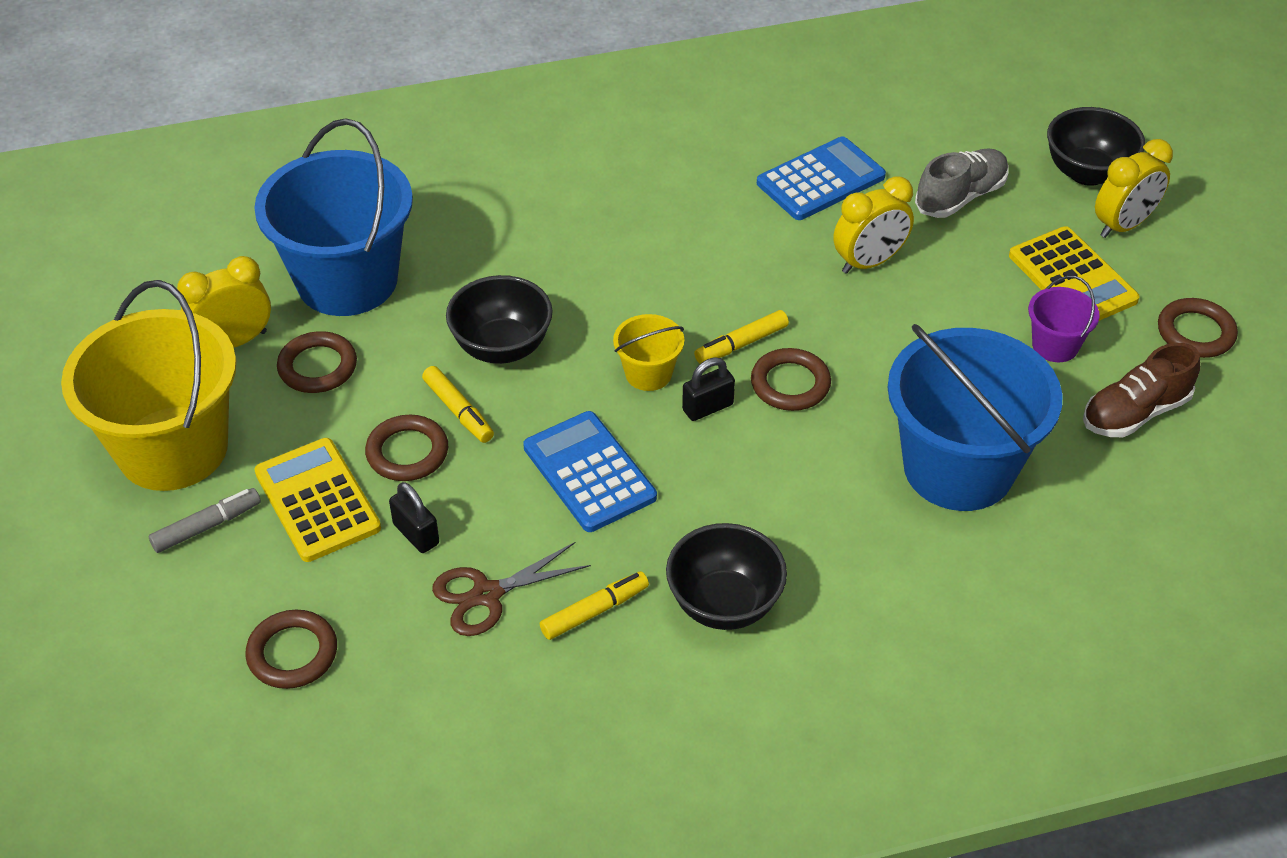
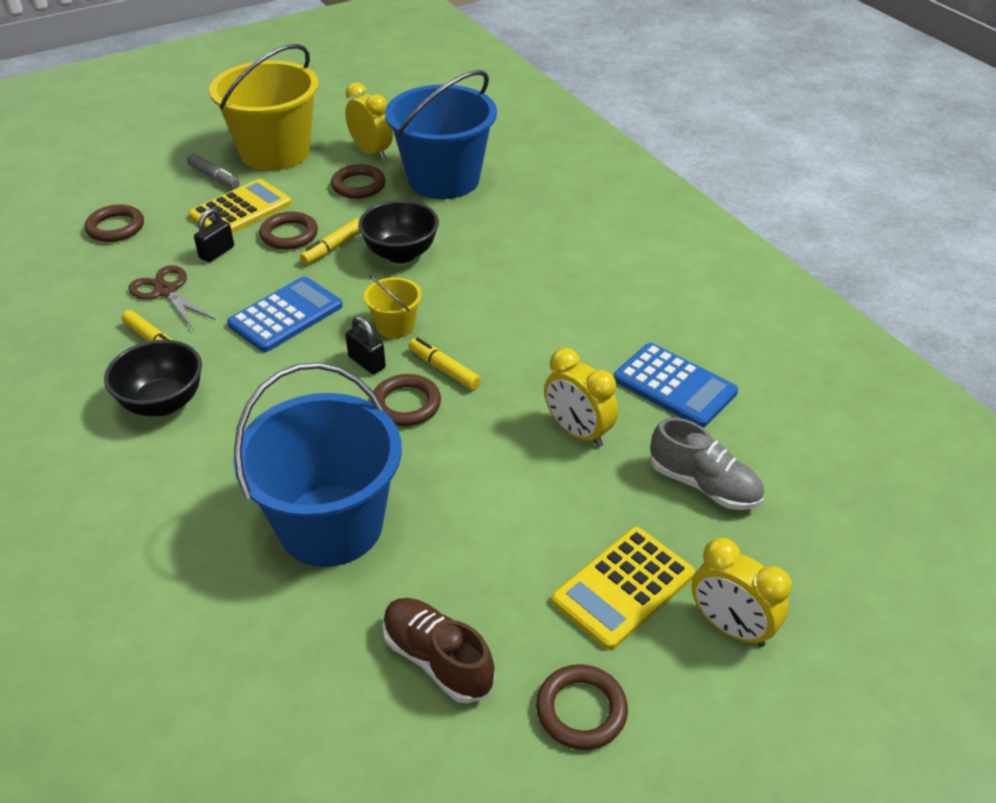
camera: 75 degrees right, 5 degrees down
purple bucket [1028,276,1100,362] -> none
black bowl [1047,107,1145,186] -> none

